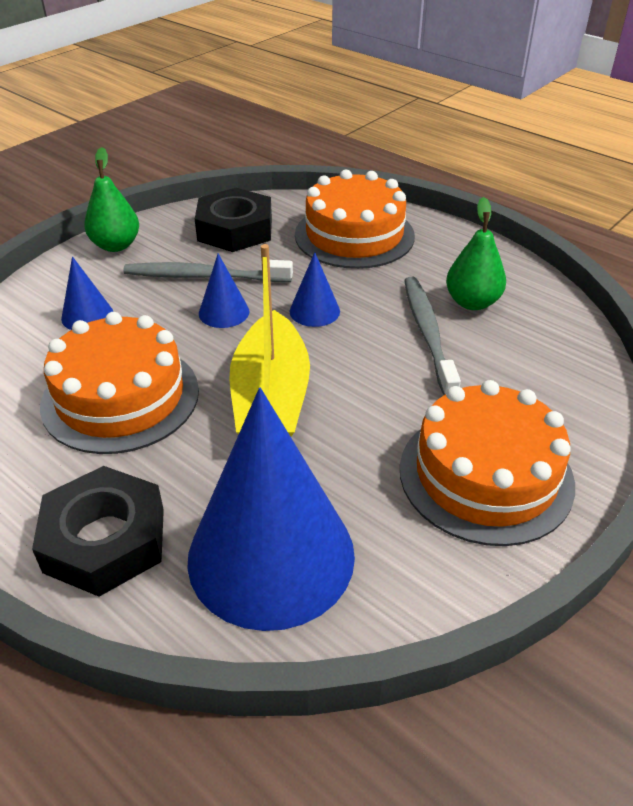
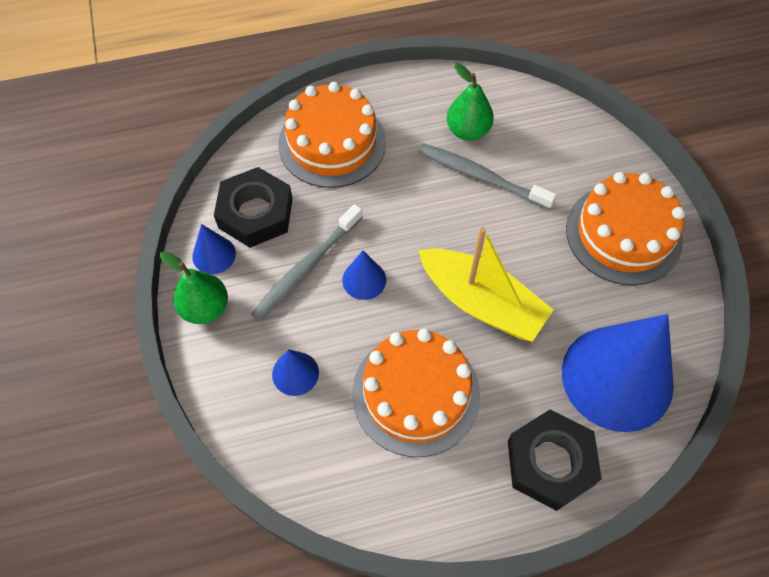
camera: 55 degrees left, 20 degrees up
blue cone [290,252,340,327] -> blue cone moved to [192,224,236,274]

